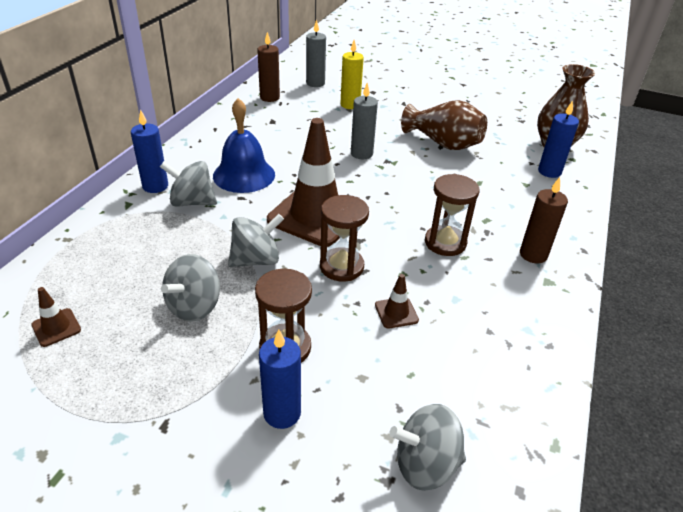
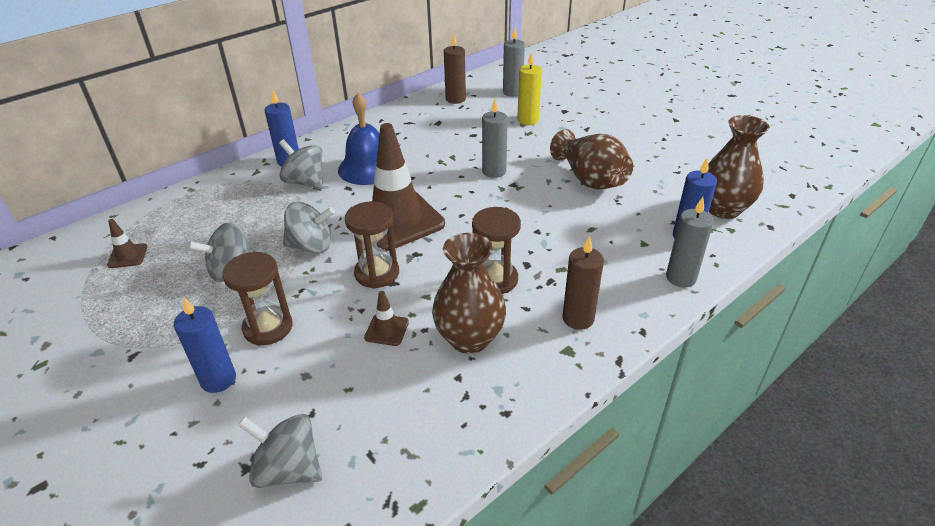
camera: 30 degrees right, 0 degrees up
none -> brown vase [432,233,506,354]
none -> grey candle [666,197,714,288]

